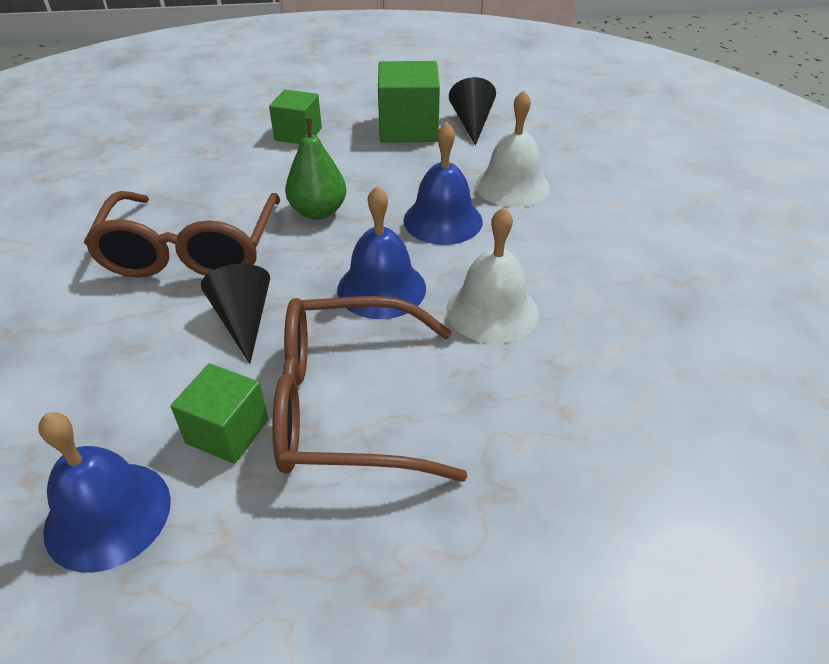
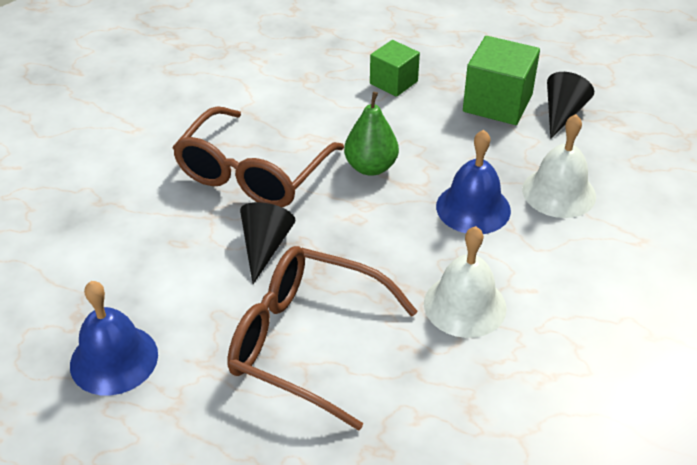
camera: 25 degrees right, 0 degrees up
green cube [171,363,269,464] -> none
blue bell [337,186,426,319] -> none

